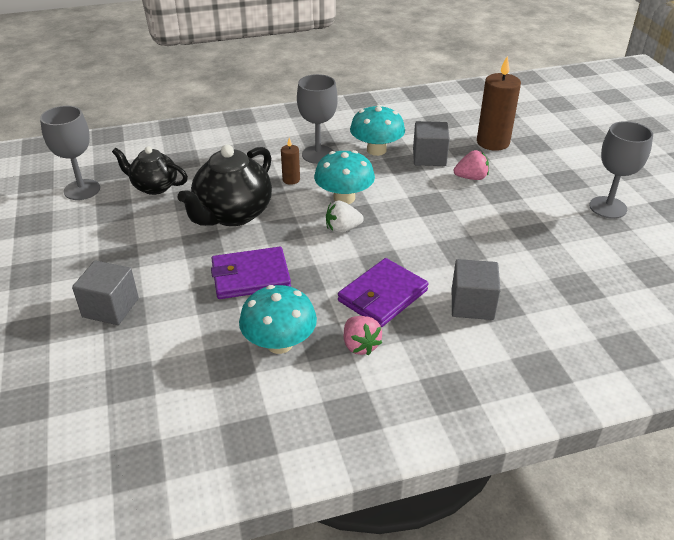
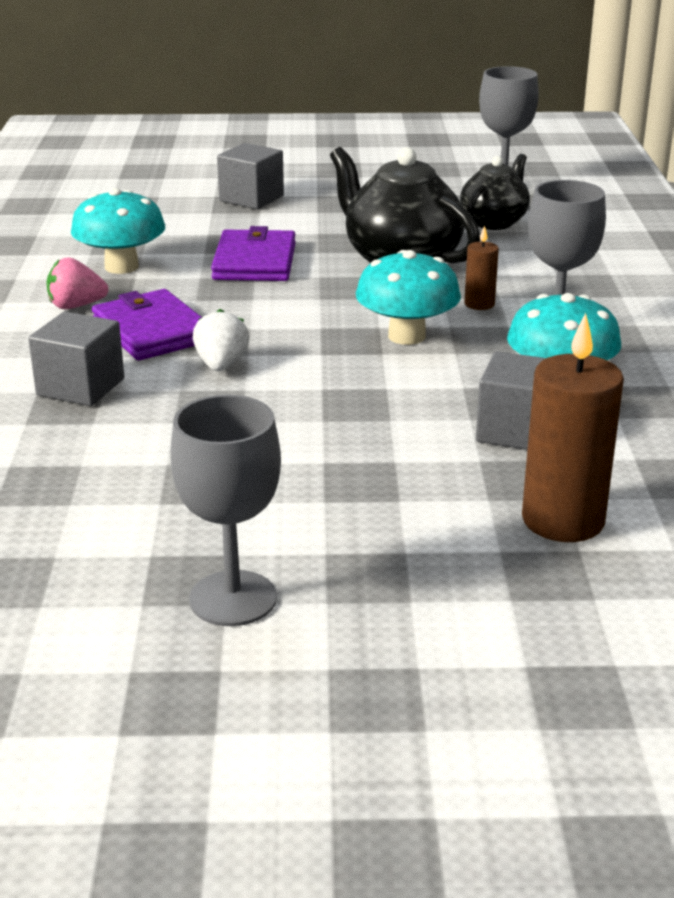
camera: 105 degrees right, 10 degrees down
white strawberry [326,201,364,234] -> white strawberry moved to [193,309,249,371]
pink strawberry [454,150,489,180] -> none

